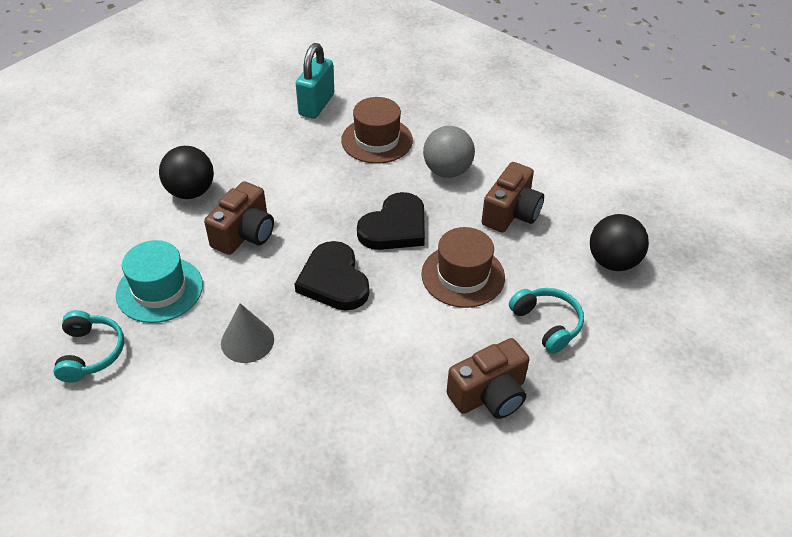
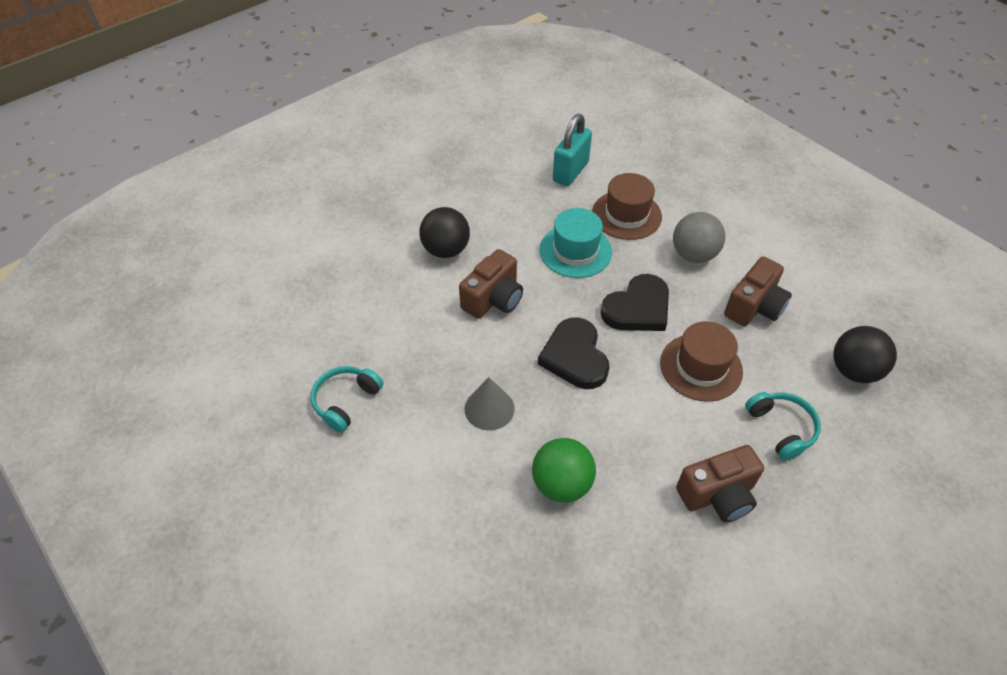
camera: 10 degrees right, 5 degrees up
turquoise headphones [53,310,124,383] -> turquoise headphones turned 150 degrees counterclockwise [311,366,384,433]
turquoise hat [116,240,203,323] -> turquoise hat moved to [539,208,612,278]
none -> green ball [532,438,596,503]

